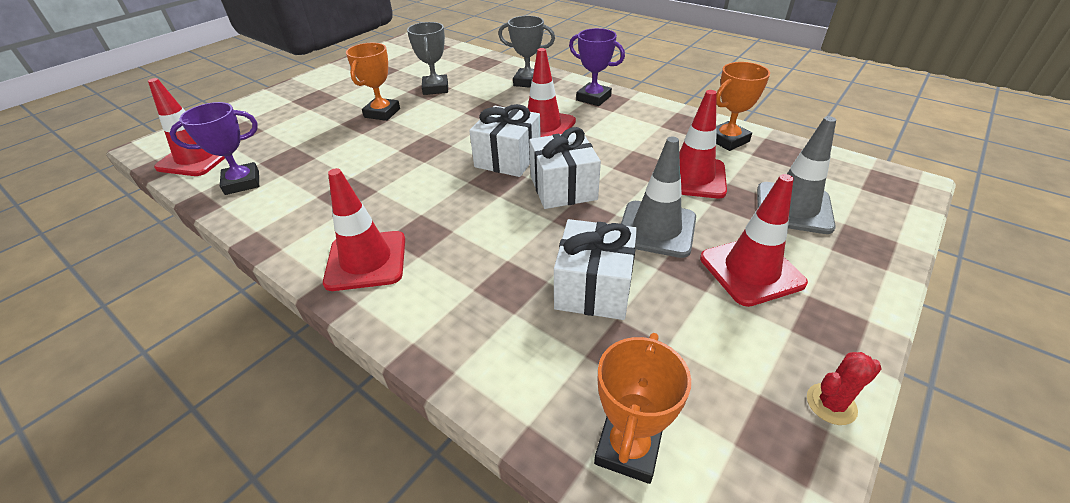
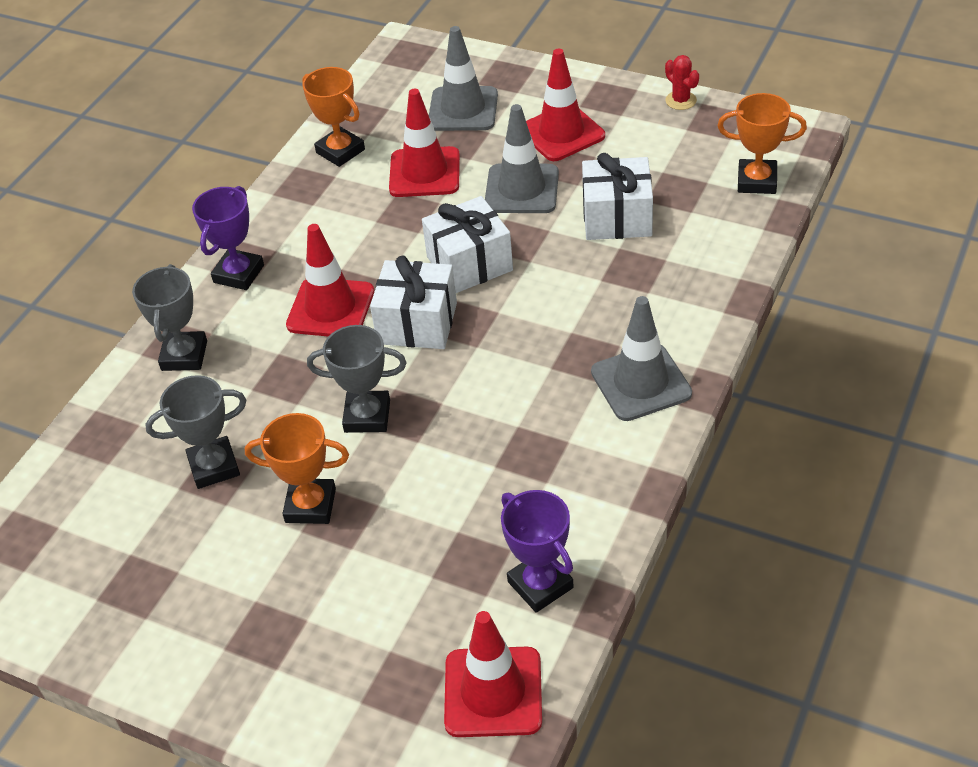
camera: 100 degrees left, 5 degrees up
red traffic cone [323,168,405,291] -> grey traffic cone [591,296,692,421]
none -> grey trophy [307,325,407,433]

